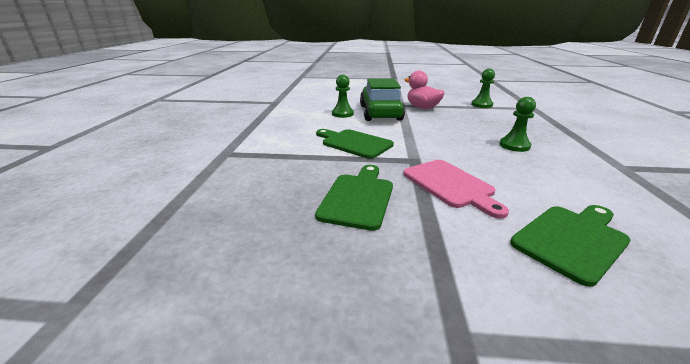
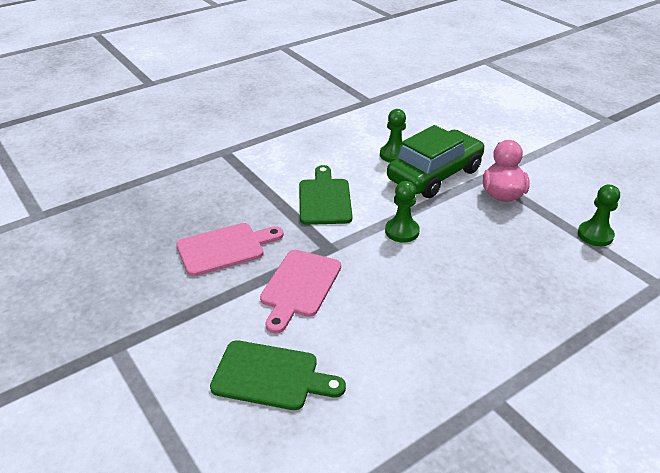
camera: 50 degrees right, 10 degrees up
green cutting board [315,165,393,231] -> pink cutting board [176,223,284,276]
green pawn [499,97,536,152] -> green pawn moved to [385,181,420,243]

